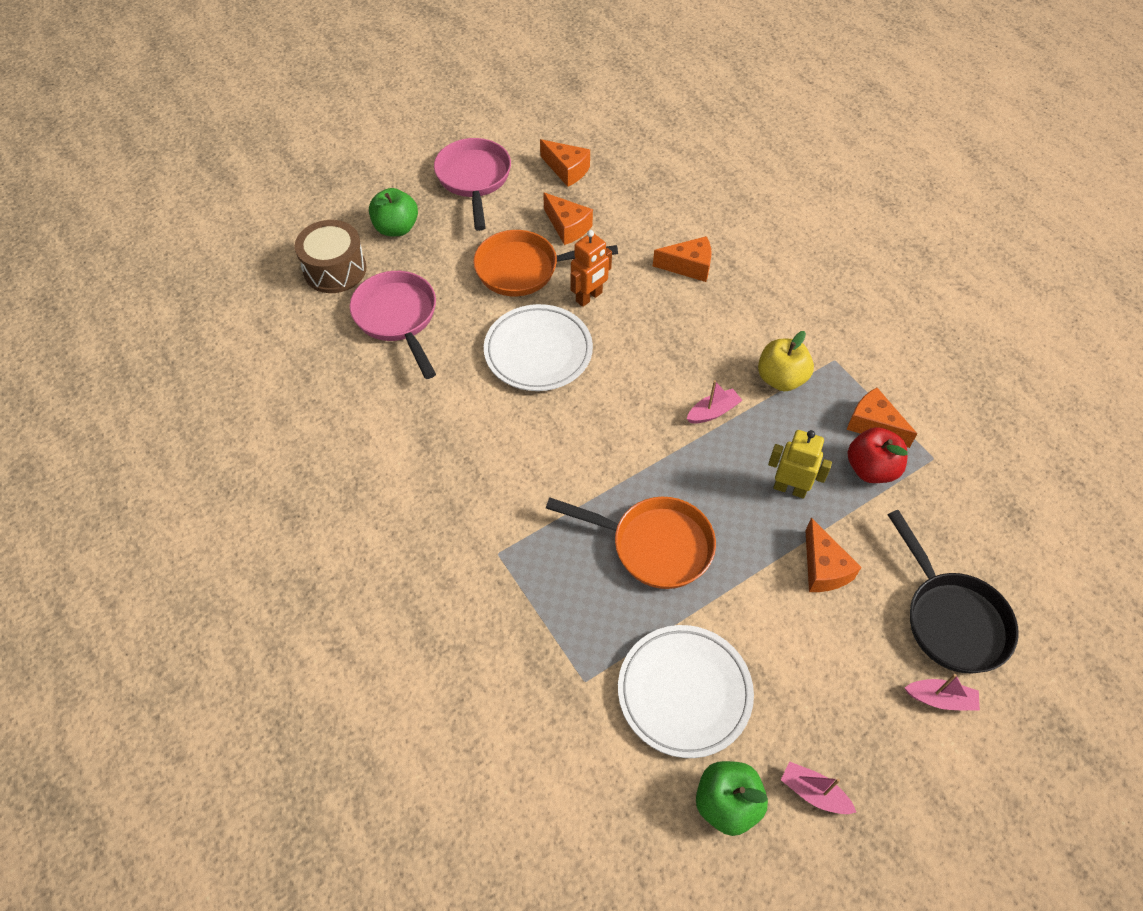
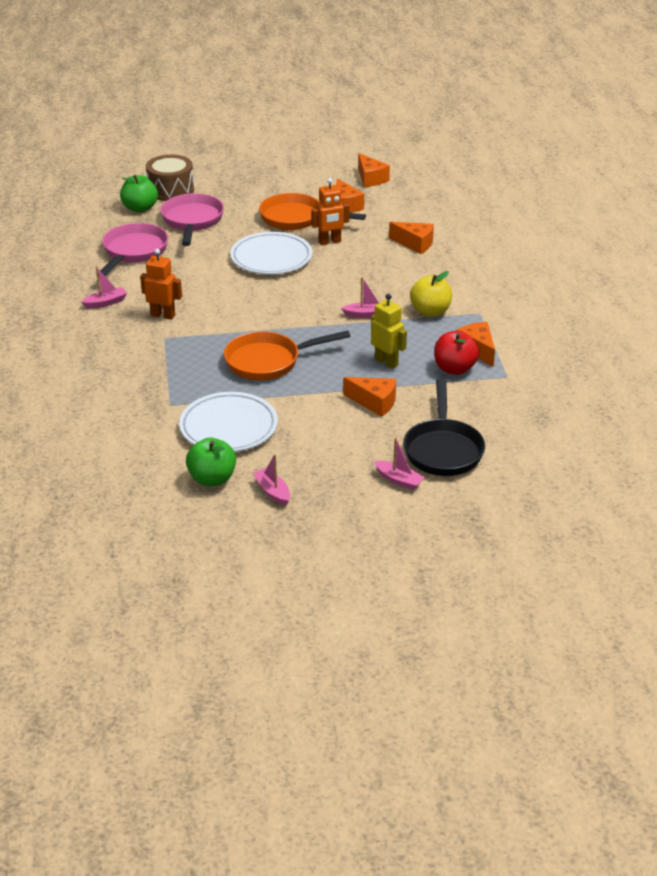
camera: 25 degrees right, 20 degrees down
green apple [369,188,418,236] -> green apple moved to [120,175,158,212]
pink pan [434,138,511,231] -> pink pan moved to [96,223,168,276]
orange pan [546,497,716,589] -> orange pan turned 120 degrees clockwise [224,330,350,380]
orange cheese [805,518,862,592] -> orange cheese turned 75 degrees counterclockwise [343,377,396,417]
none -> pink boat [81,267,127,309]
none -> orange robot [140,249,182,320]

